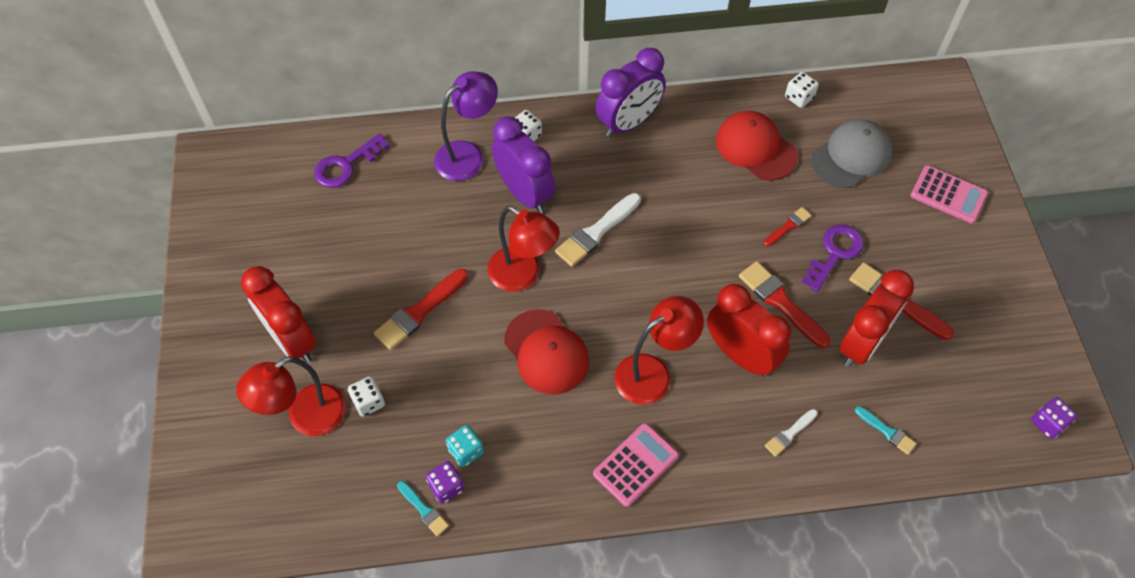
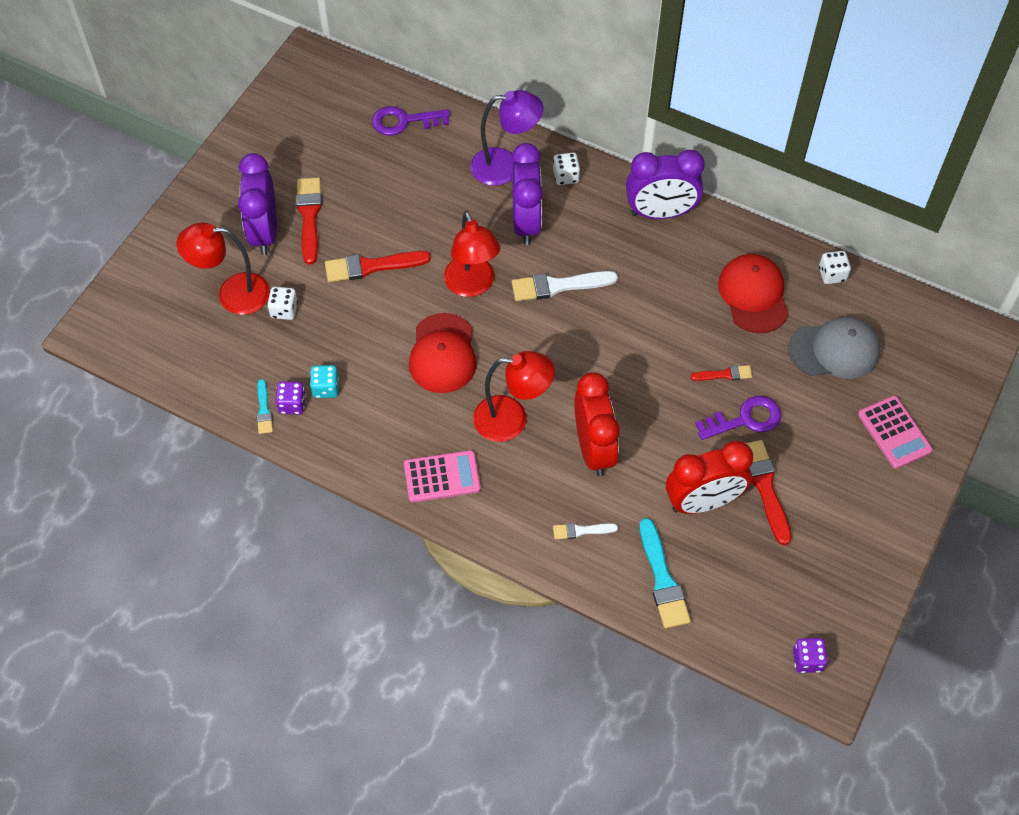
camera: 35 degrees right, 0 degrees up
red clock [241,266,317,363] -> purple clock [238,153,277,255]
red brush [739,261,830,348] -> red brush moved to [296,178,322,265]
turquoise brush [855,406,917,455] -> turquoise brush [639,518,691,629], size x1.80

